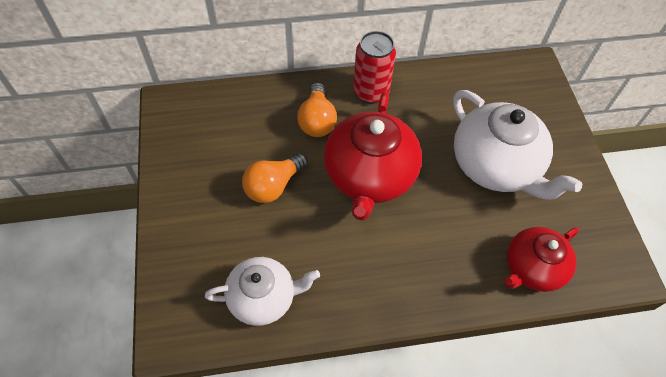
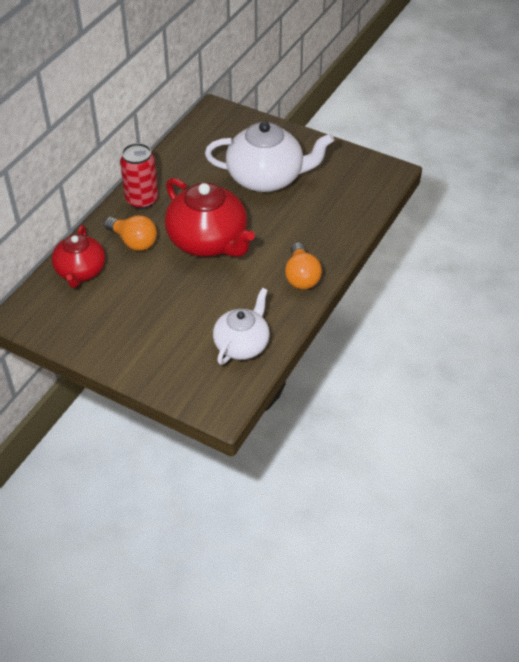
camera: 50 degrees left, 10 degrees down
orange light bulb [242,153,308,203] -> orange light bulb moved to [285,242,322,289]
red teapot [505,227,579,292] -> red teapot moved to [52,225,105,288]

